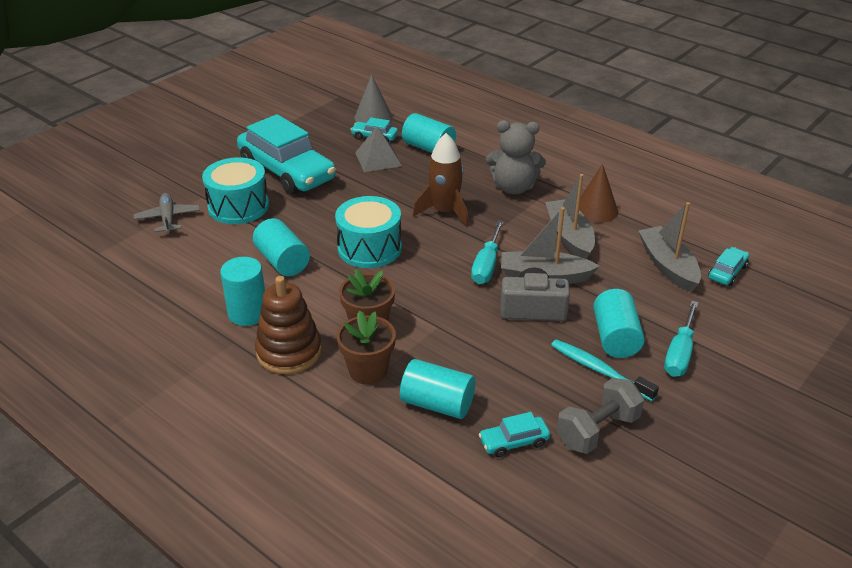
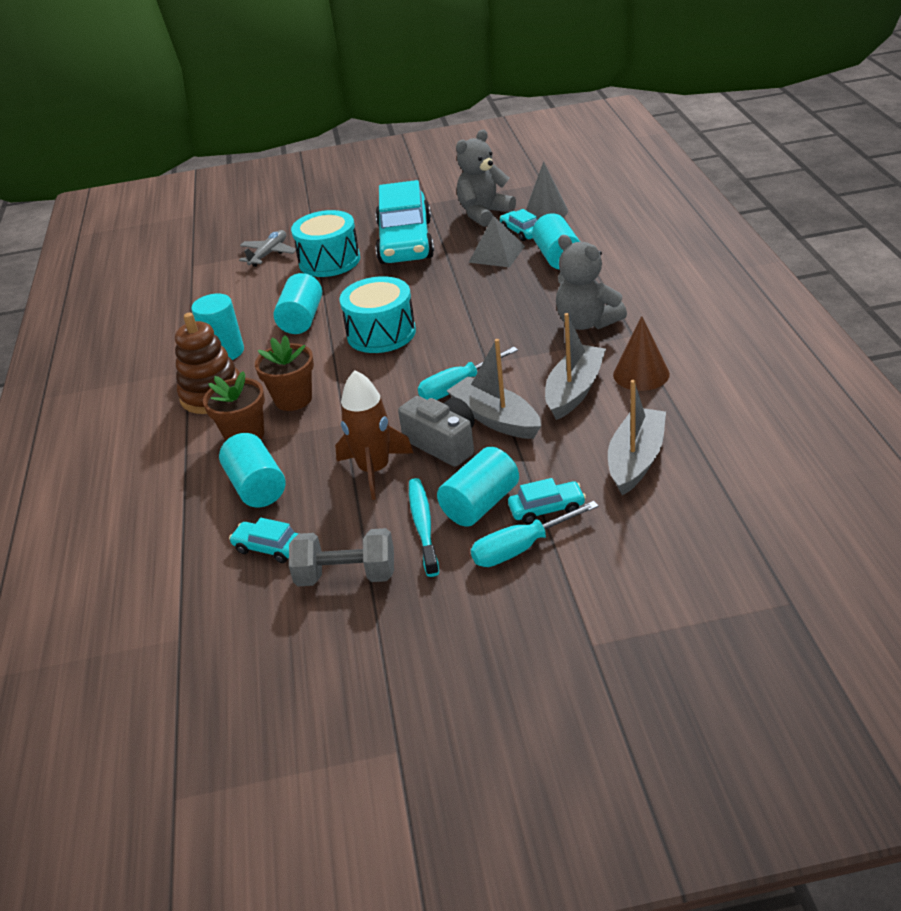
camera: 45 degrees right, 0 degrees up
brown rocket [413,133,469,227] -> brown rocket moved to [335,370,413,500]
turquoise car [708,247,749,286] -> turquoise car moved to [508,478,586,524]
none -> grey teddy bear [456,130,516,227]

